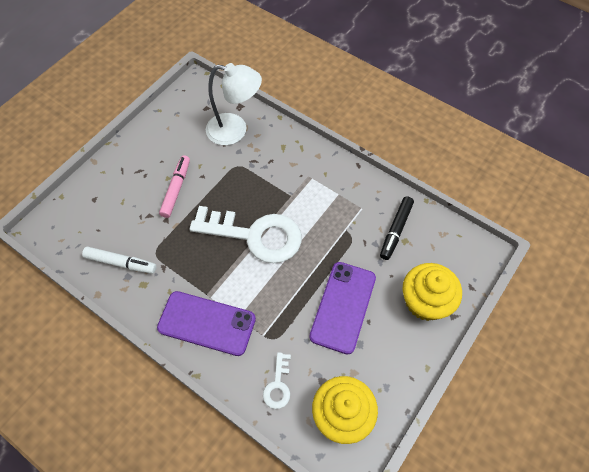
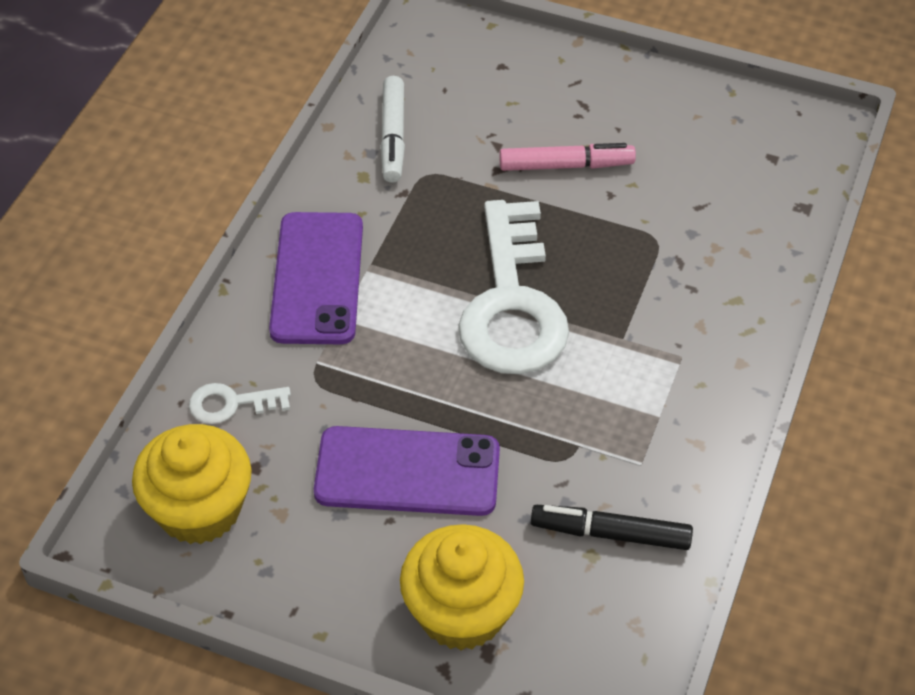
camera: 75 degrees right, 10 degrees down
white lamp [206,63,262,145] -> none

